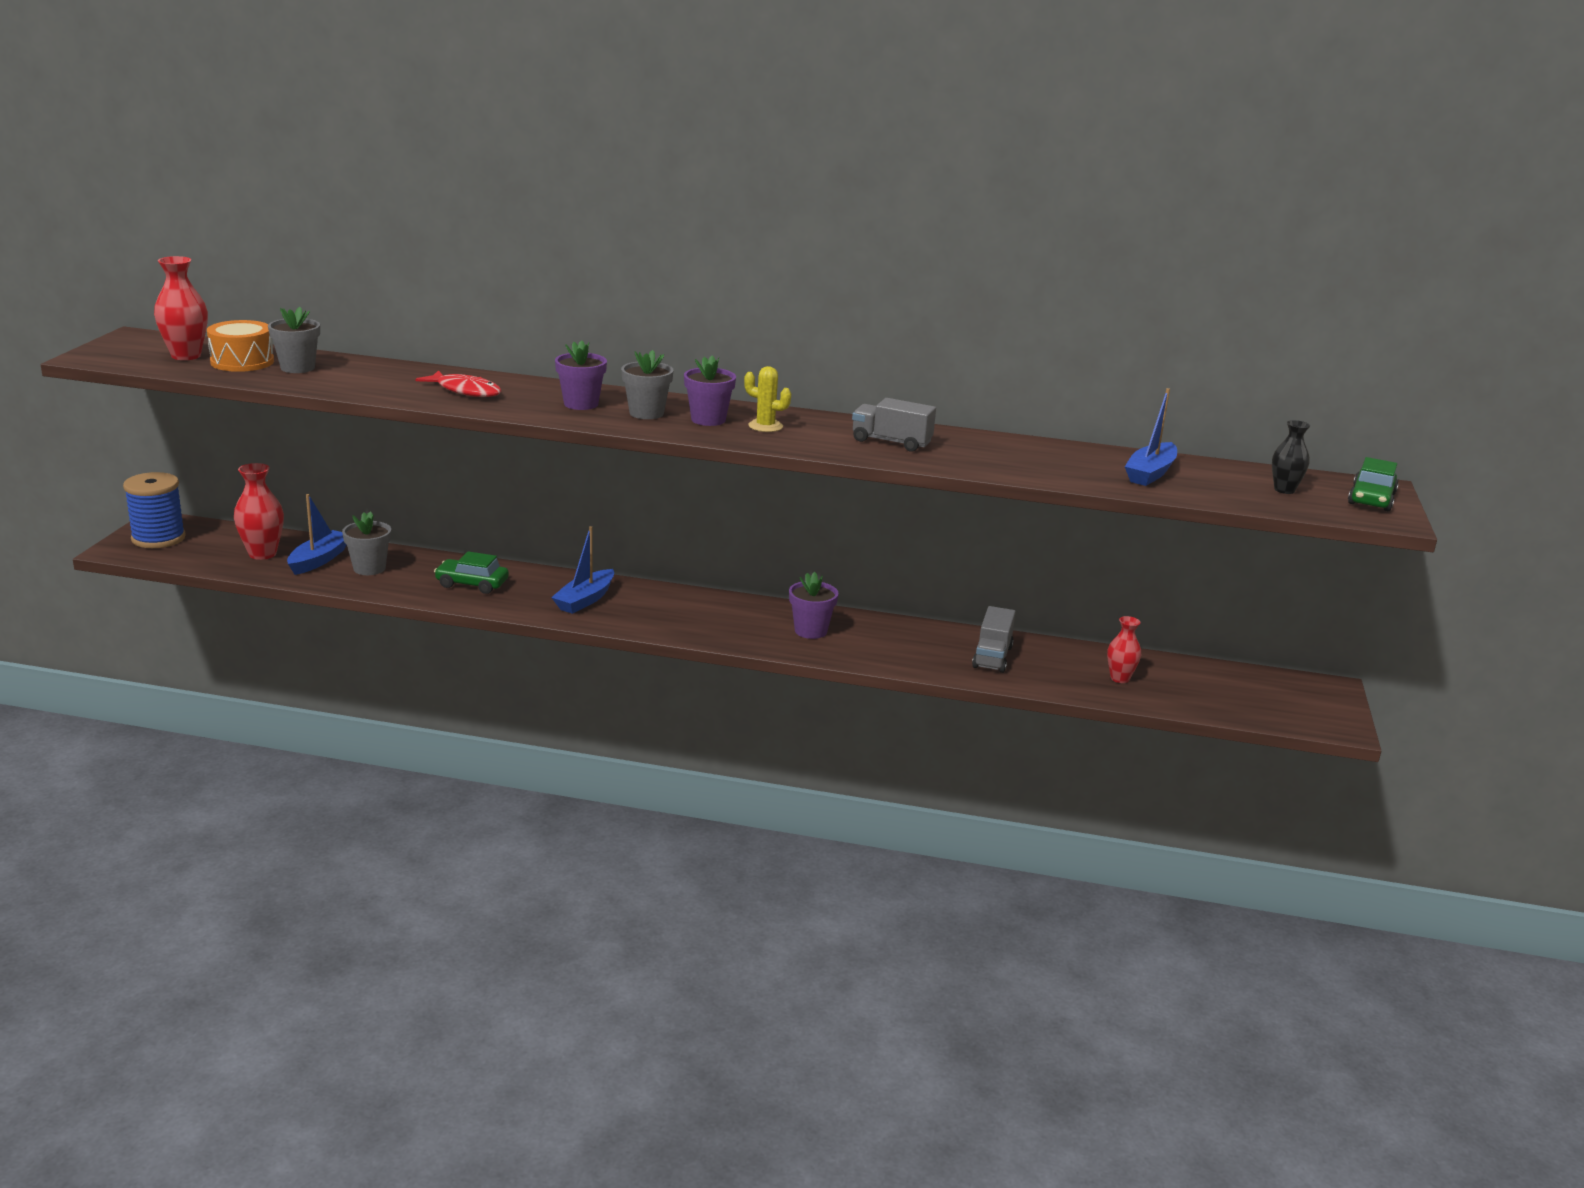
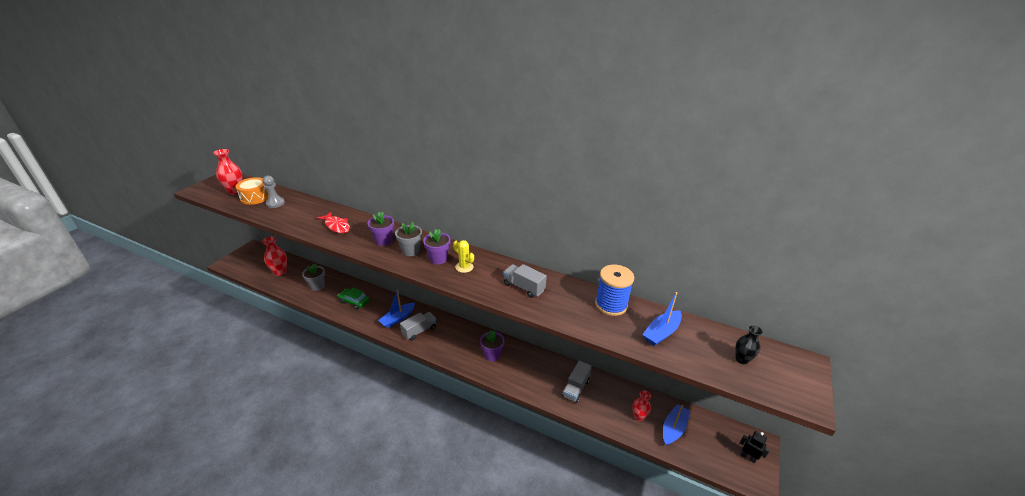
camera: 15 degrees right, 10 degrees up
blue spool [123,472,186,548] -> blue spool moved to [595,264,634,316]
grey flower pot [268,307,320,373] -> grey pawn [263,176,285,208]
blue boat [287,494,347,575] -> blue boat moved to [663,404,690,446]
green car [1348,457,1399,511] -> none
none -> grey truck [400,312,436,341]
none -> black robot [740,431,770,463]

